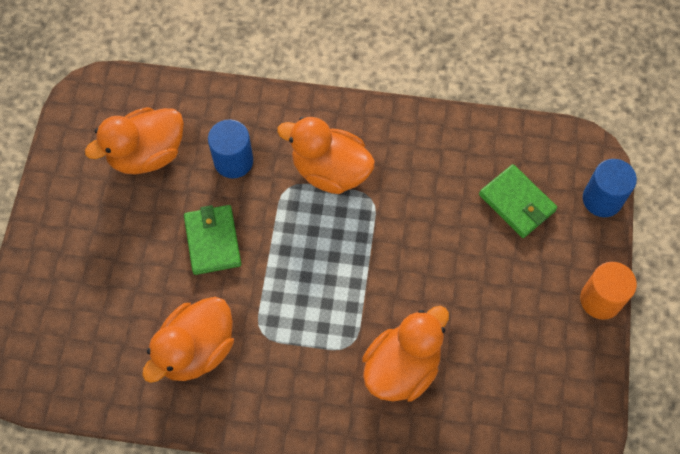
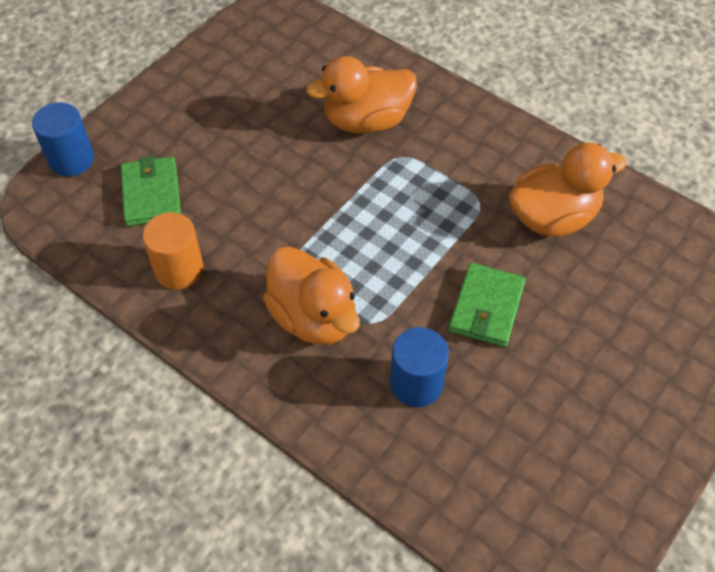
camera: 150 degrees left, 10 degrees down
orange duck [85,107,184,175] -> none
orange cylinder [580,262,637,320] -> orange cylinder moved to [142,212,204,290]

